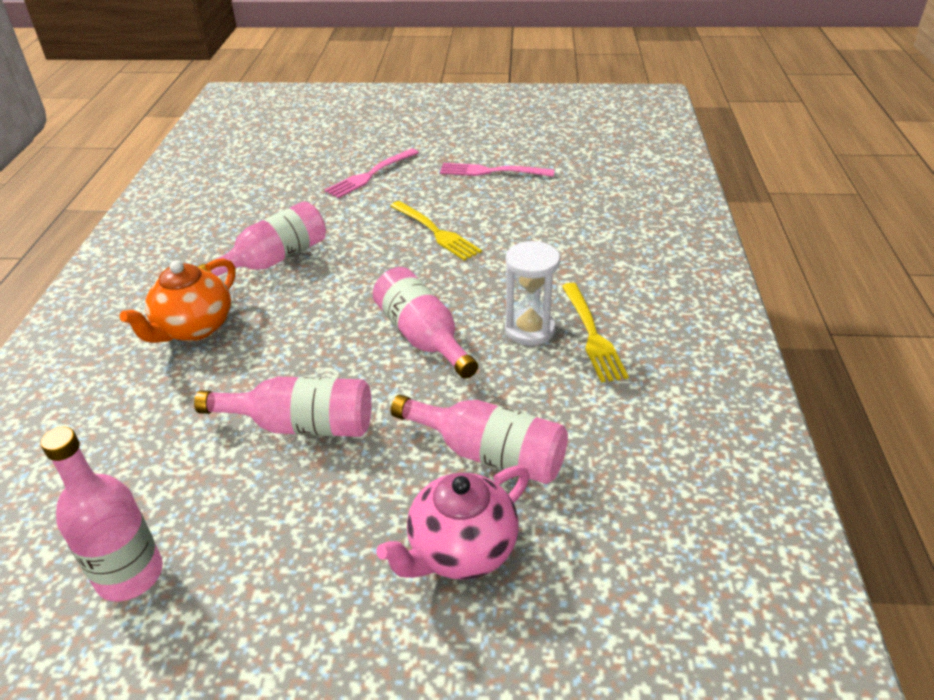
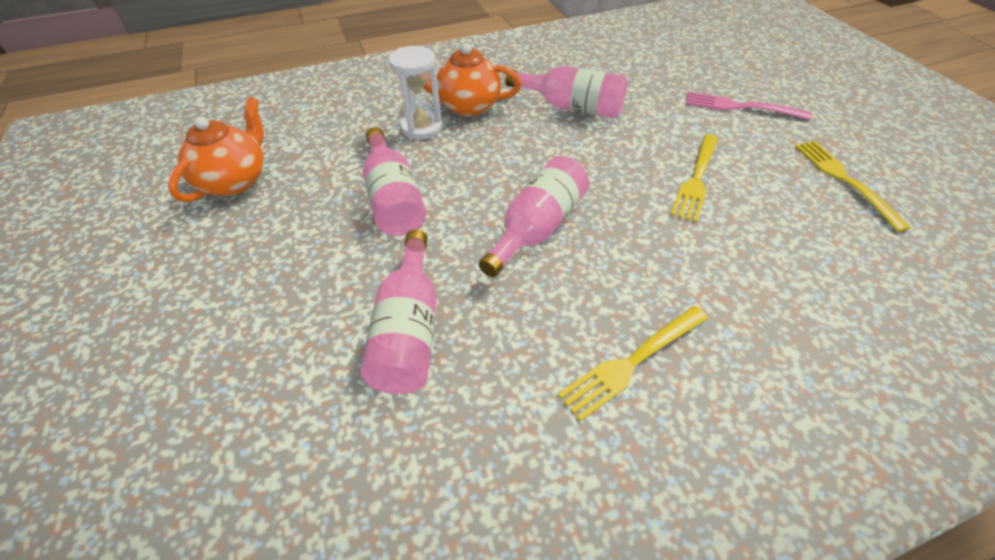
camera: 65 degrees right, 10 degrees up
pink bottle [41,427,163,602] -> orange teapot [168,97,264,202]
pink teapot [376,466,530,580] -> none
pink fork [440,163,554,177] -> yellow fork [795,141,911,232]
white hourglass [505,241,560,346] -> white hourglass moved to [388,46,442,140]

